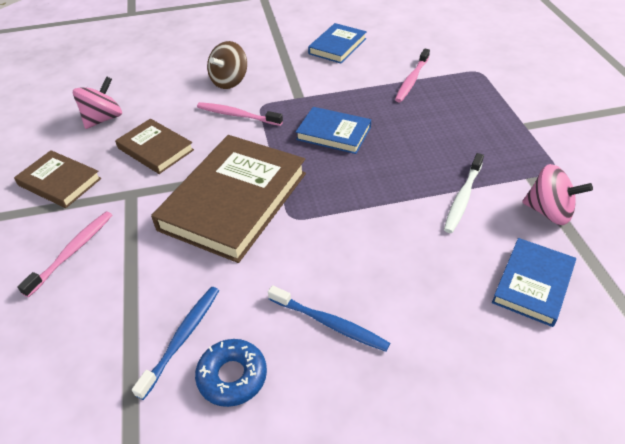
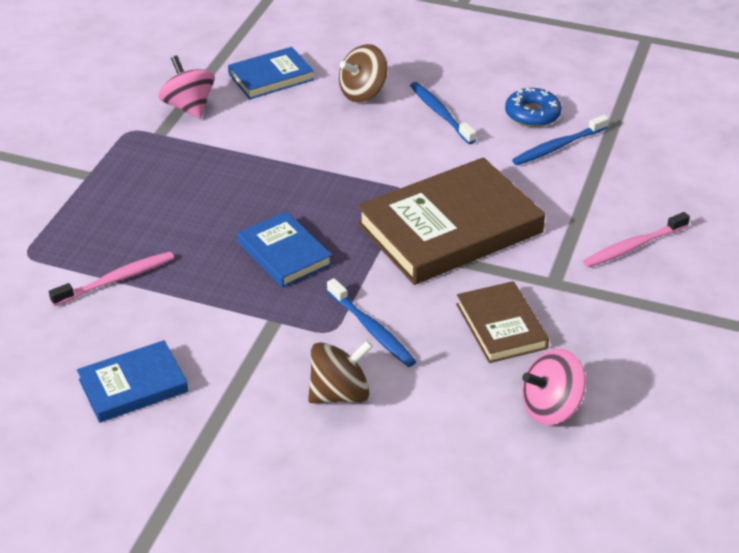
camera: 150 degrees left, 5 degrees down
brown book [14,150,101,208] -> none
pink toothbrush [197,102,283,126] -> blue toothbrush [327,278,416,367]
white toothbrush [444,153,484,233] -> none
none -> brown spinning top [339,44,388,102]

